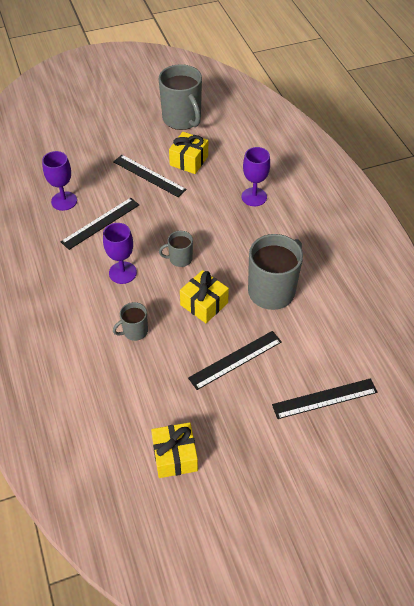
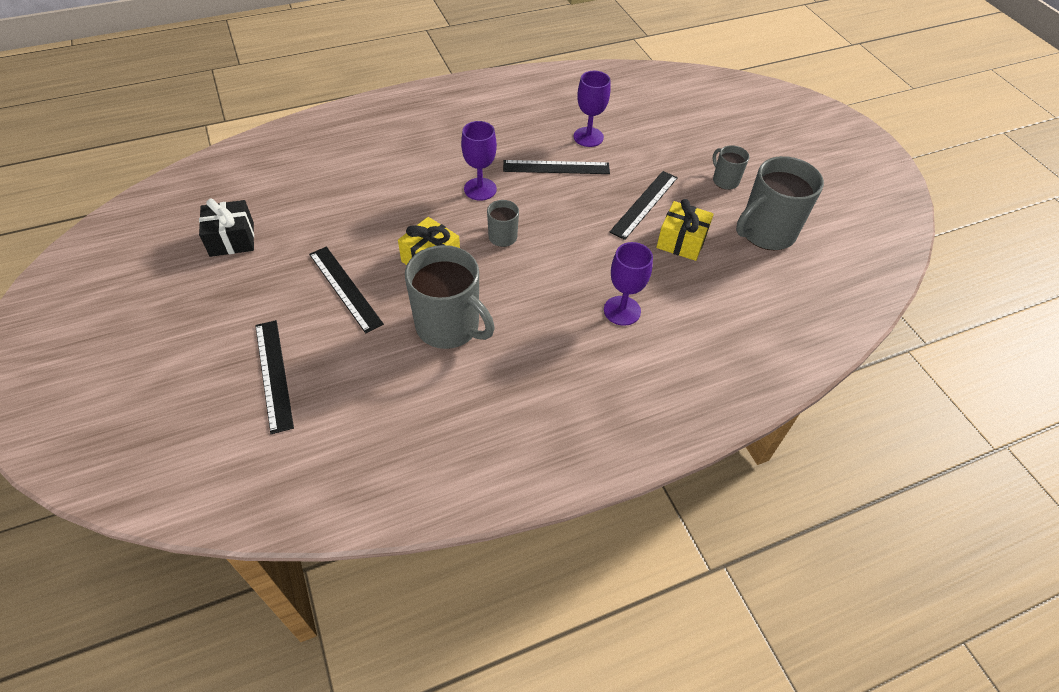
camera: 85 degrees right, 0 degrees up
black ruler [60,198,139,250] -> black ruler turned 45 degrees counterclockwise [503,160,610,174]
grey mug [113,302,148,341] -> grey mug moved to [712,145,749,190]
yellow gift [151,422,198,478] -> black gift [199,198,254,257]

